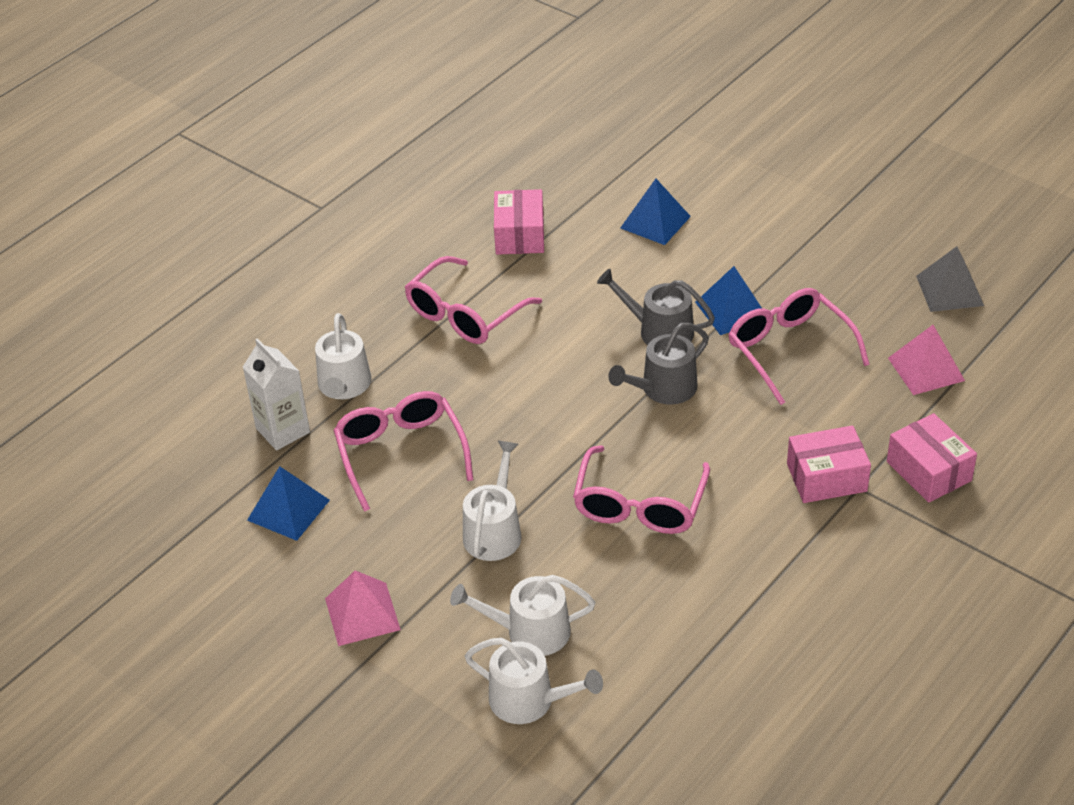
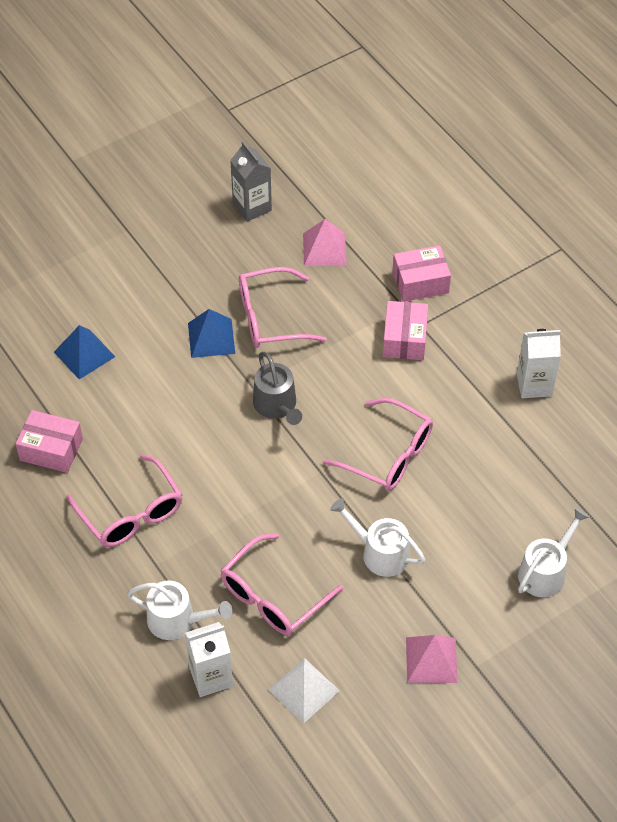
camera: 75 degrees left, 10 degrees up
blue pyramid [247,466,330,541] -> white pyramid [269,658,340,723]
pink glasses [333,391,473,512] -> pink glasses turned 45 degrees counterclockwise [221,534,343,635]
white watering can [450,575,595,656] -> none
grey watering can [597,269,715,345] -> none
grey pyramid [916,246,984,312] -> grey carton [230,141,272,222]
none -> white carton [517,329,561,398]

